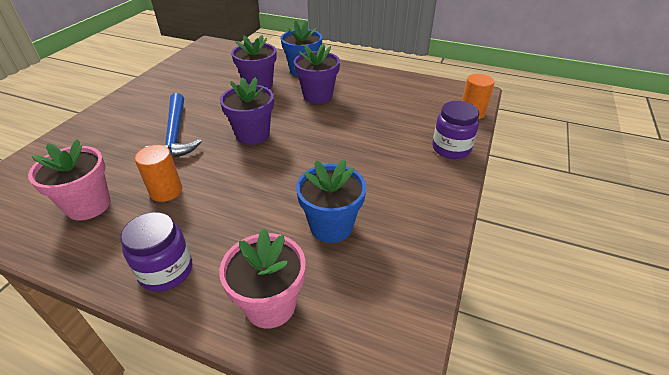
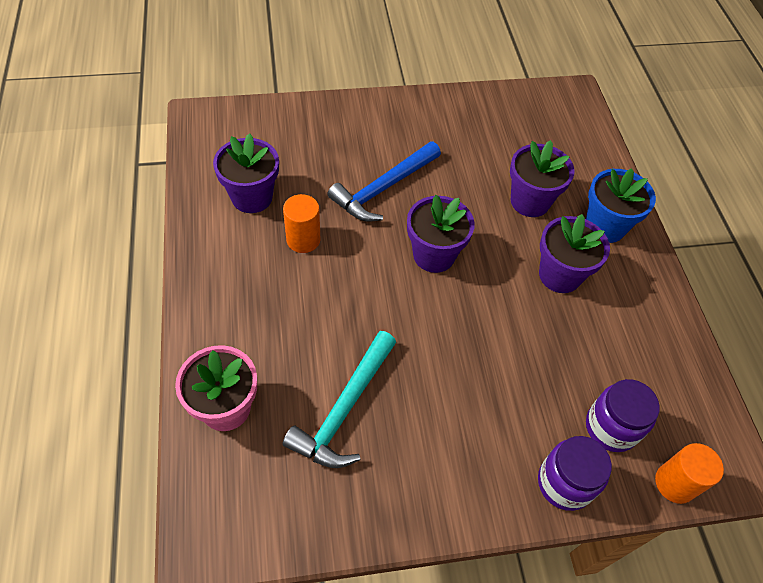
camera: 55 degrees right, 15 degrees up
pink flower pot [28,139,111,221] -> purple flower pot [213,133,279,213]
purple jar [120,212,192,292] -> purple jar moved to [586,379,660,452]
blue flower pot [296,159,366,243] -> turquoise hammer [282,331,396,468]

